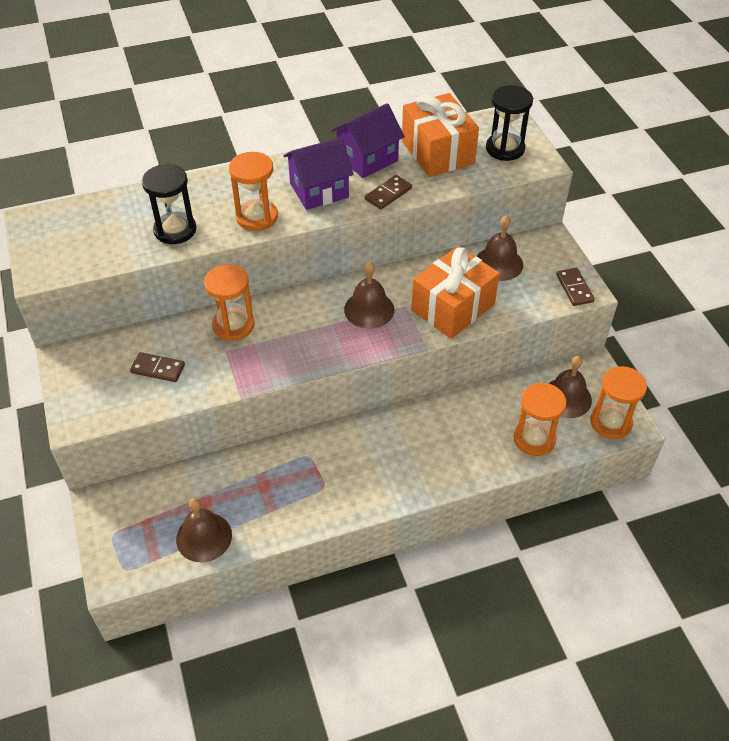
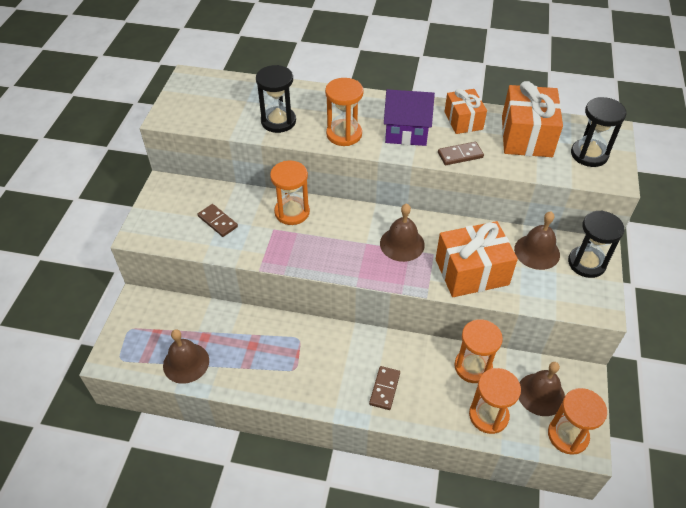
camera: 30 degrees right, 0 degrees up
purple house [331,103,405,178] -> orange gift [444,89,487,134]
brown domino [556,268,595,306] -> brown domino moved to [369,366,400,410]
none -> orange hourglass [454,319,503,383]
none -> black hourglass [568,210,624,278]

